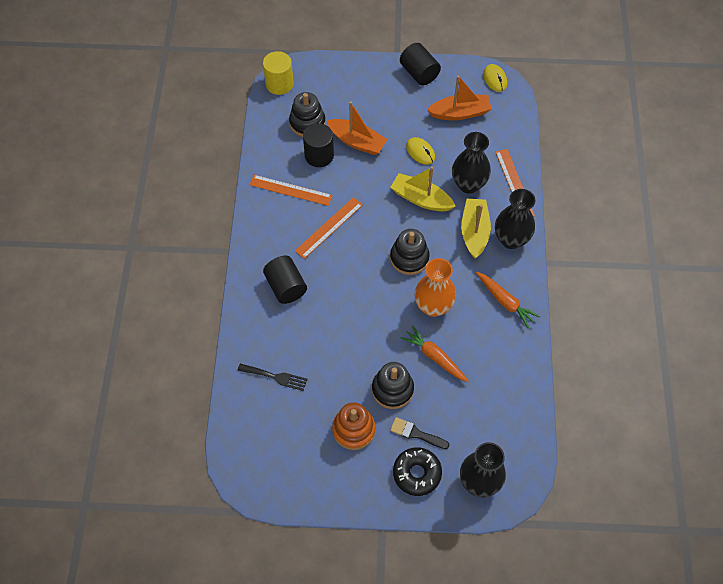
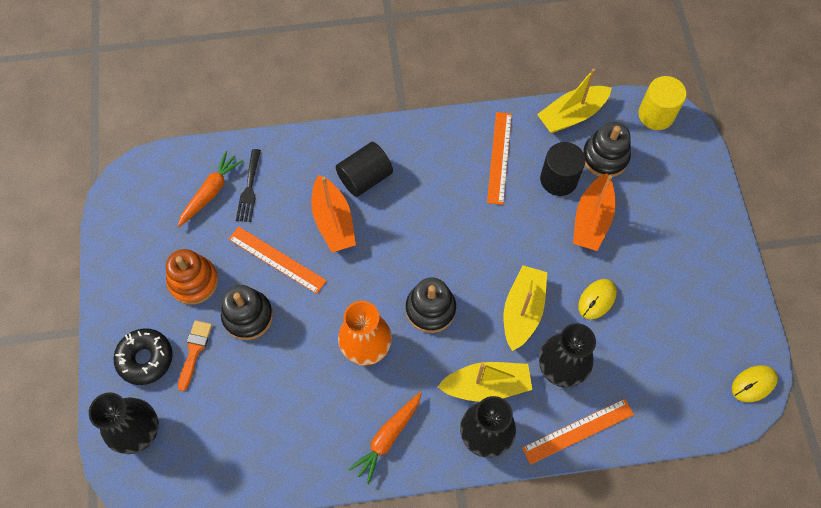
camera: 80 degrees right, 5 degrees up
orange ruler [295,197,363,259] -> orange ruler moved to [229,226,327,294]
black brush [390,417,449,449] -> orange brush [178,320,212,391]
black cylinder [400,43,441,86] -> none
orange carrot [400,325,469,382] -> orange carrot moved to [178,151,243,227]
orange boat [427,75,492,120] -> orange boat moved to [311,175,356,252]
none -> yellow boat [537,68,612,133]

